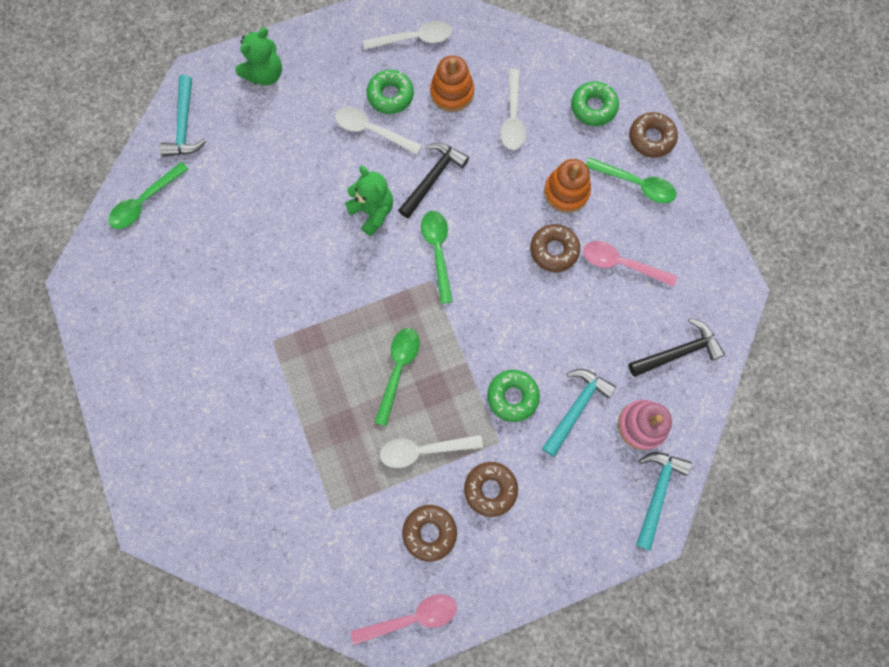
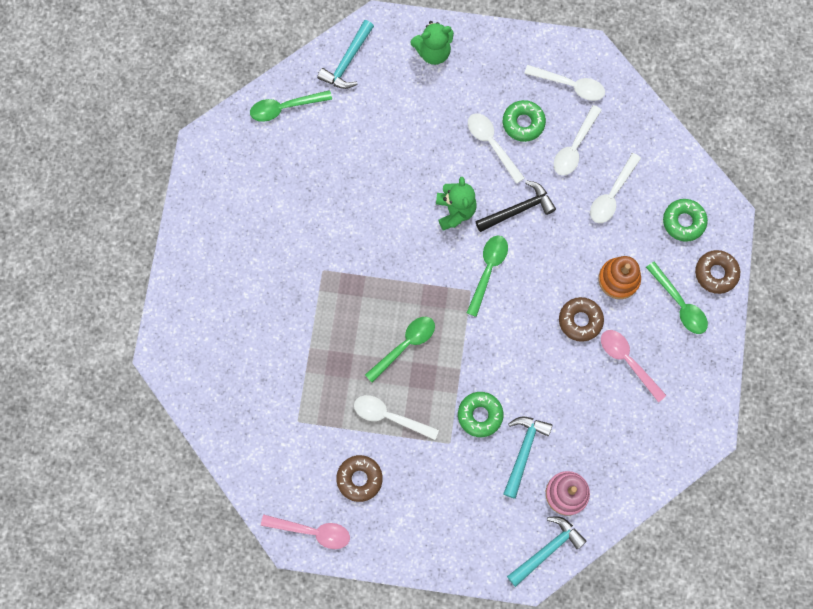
camera: 30 degrees right, 0 degrees up
orange stacking toy [430,56,474,112] -> white spoon [553,105,602,176]
brown donut [464,462,518,517] -> none
turquoise hammer [542,369,616,457] -> turquoise hammer turned 45 degrees counterclockwise [503,417,552,499]
black hammer [629,318,725,377] -> none

